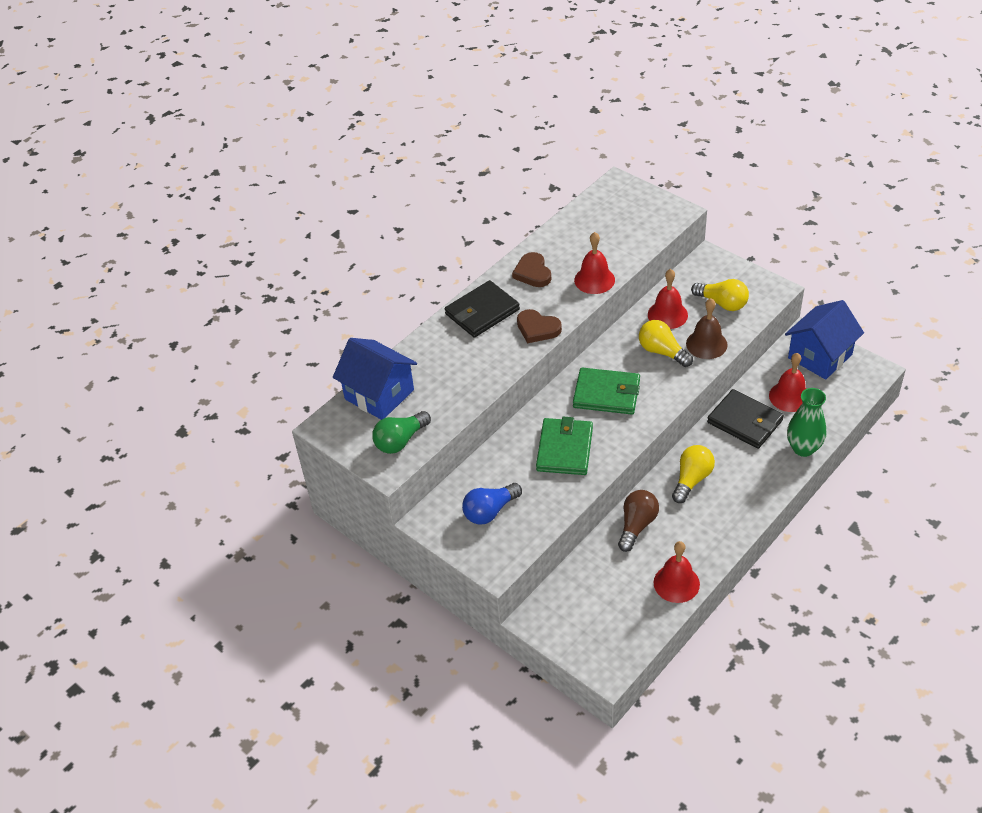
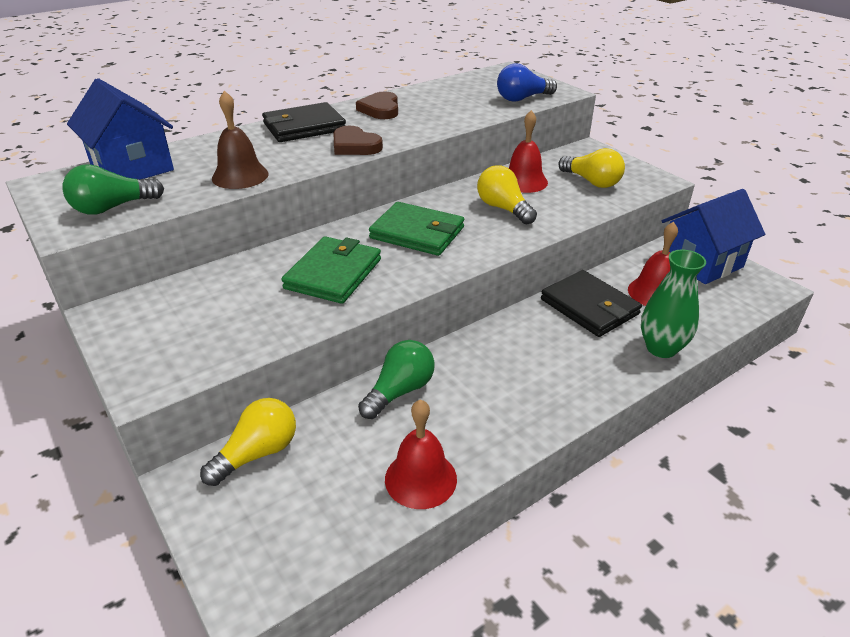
camera: 10 degrees right, 10 degrees down
blue light bulb [462,483,522,525] -> blue light bulb moved to [497,63,557,102]
red bell [574,232,615,294] -> none
brown light bulb [618,490,659,552] -> green light bulb [358,340,435,419]
yellow light bulb [672,445,715,503] -> yellow light bulb moved to [200,398,296,486]
brown bell [686,298,728,359] -> brown bell moved to [212,91,268,189]

